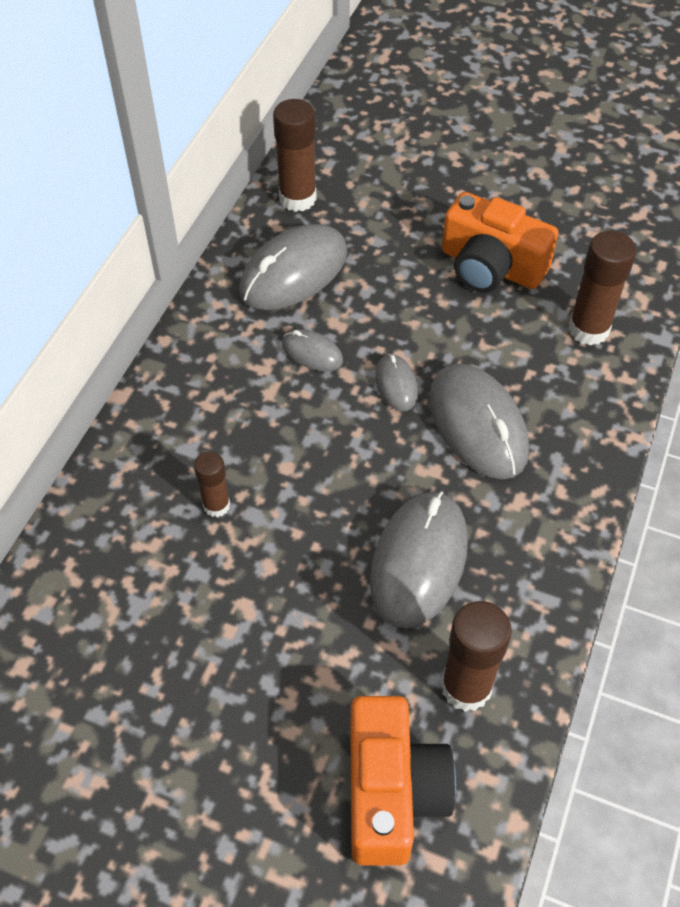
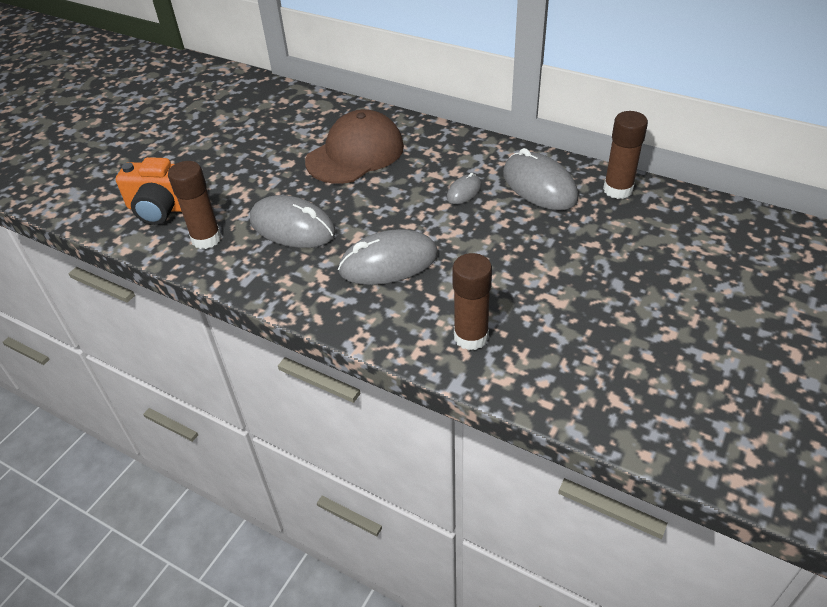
camera: 100 degrees right, 10 degrees down
brown glue stick [194,452,230,517] -> brown cap [305,109,404,184]
grey mouse [375,354,418,411] -> none
orange camera [442,192,558,293] -> none

